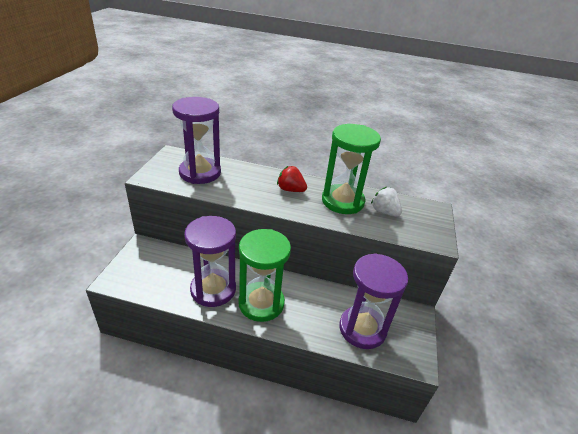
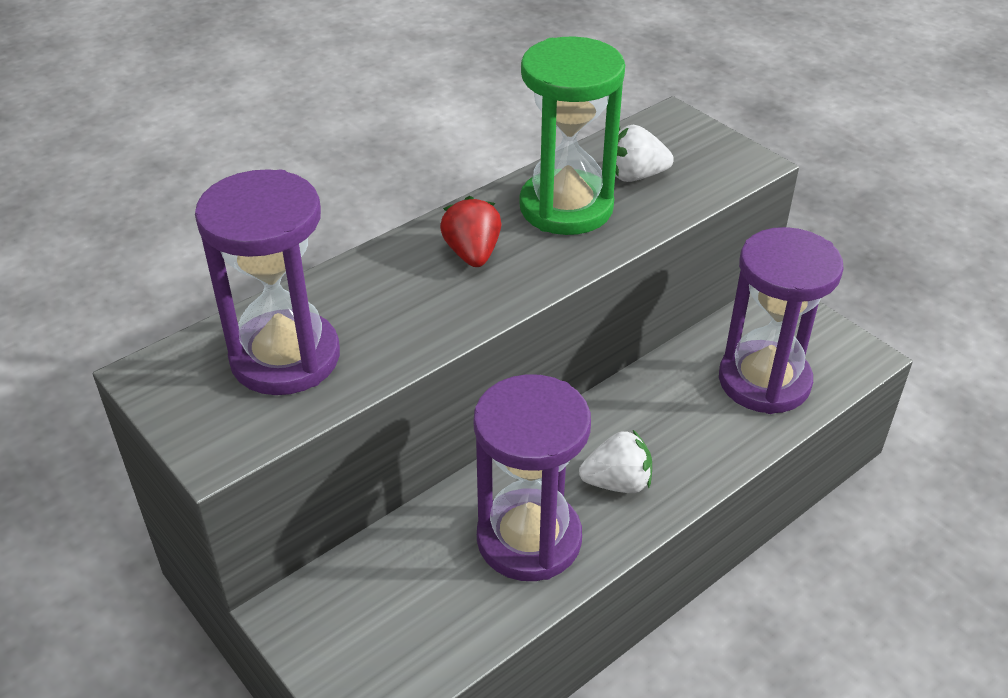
camera: 50 degrees left, 5 degrees up
green hourglass [238,229,291,322] -> white strawberry [579,430,652,493]
red strawberry [277,166,307,192] -> red strawberry turned 105 degrees clockwise [440,196,501,267]

